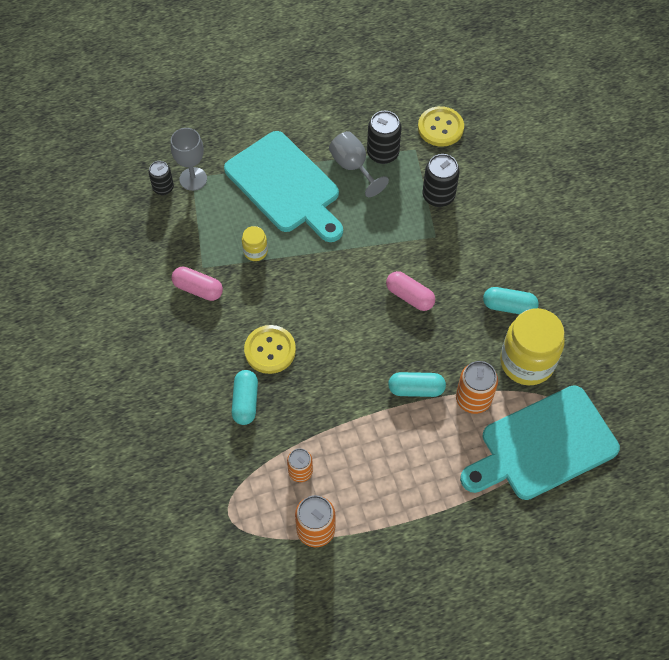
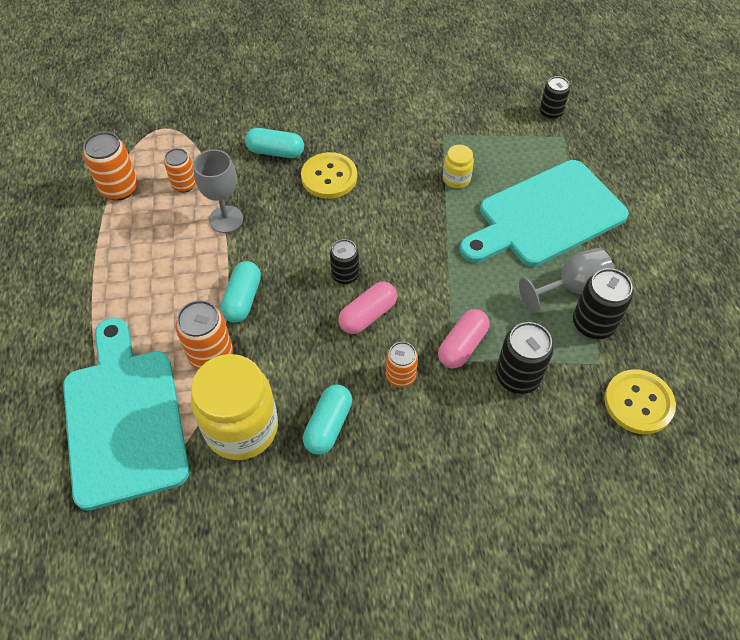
camera: 100 degrees right, 5 degrees down
grey goblet [170,128,207,191] -> grey goblet moved to [193,150,243,233]
pink capsule [172,266,223,301] -> pink capsule moved to [438,309,489,368]
none -> black can [330,239,359,284]
none -> orange can [386,342,418,388]

